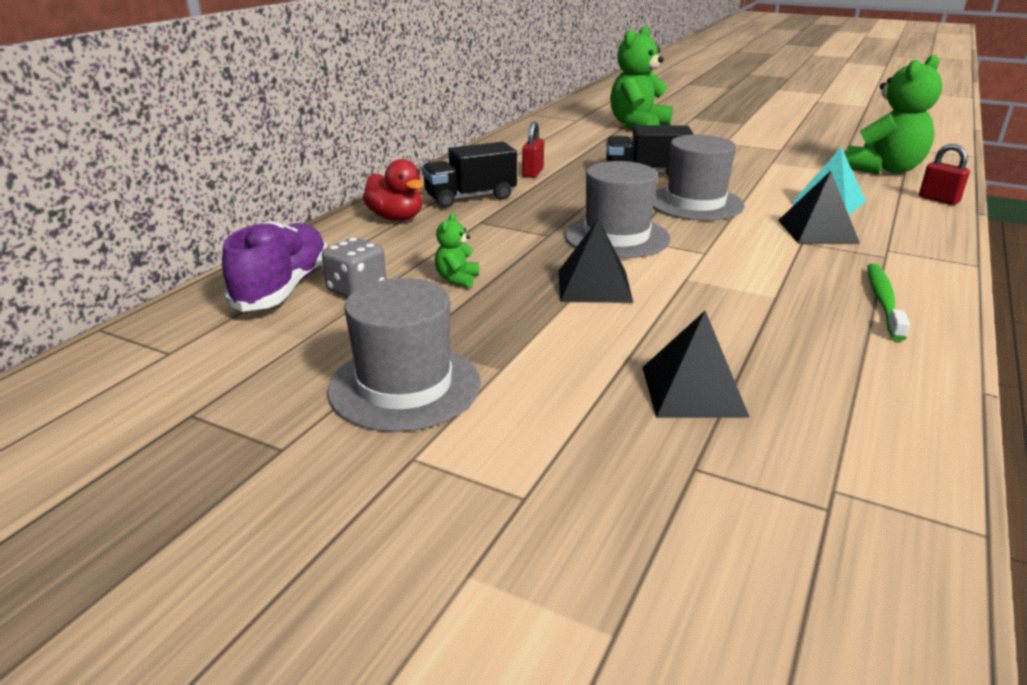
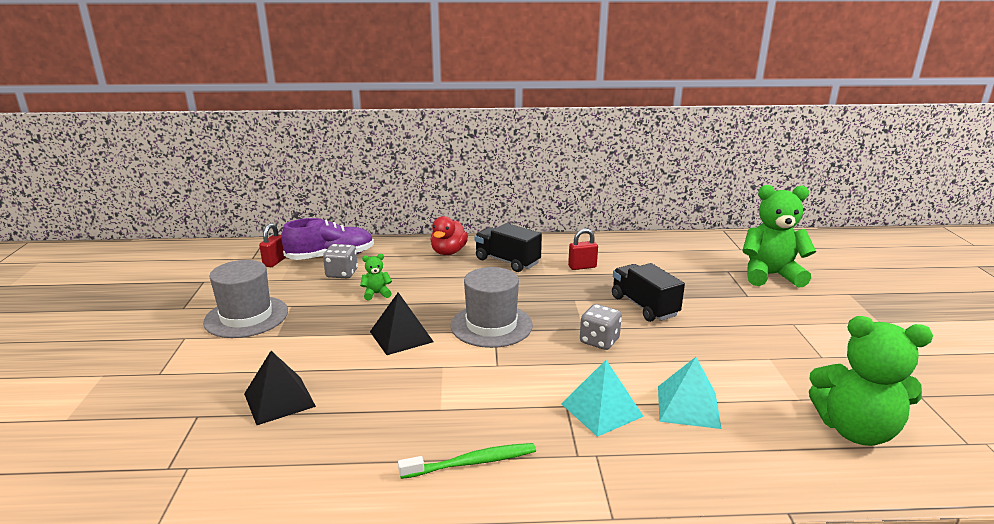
camera: 60 degrees right, 5 degrees down
grey hat [653,135,745,220] -> grey dice [580,304,622,350]
black pyramid [778,171,860,243] -> turquoise pyramid [561,360,644,437]
red padlock [919,144,970,205] -> red padlock moved to [259,223,286,267]

